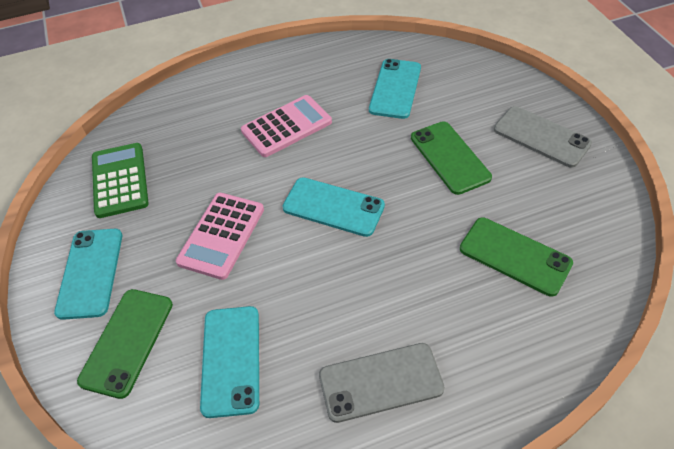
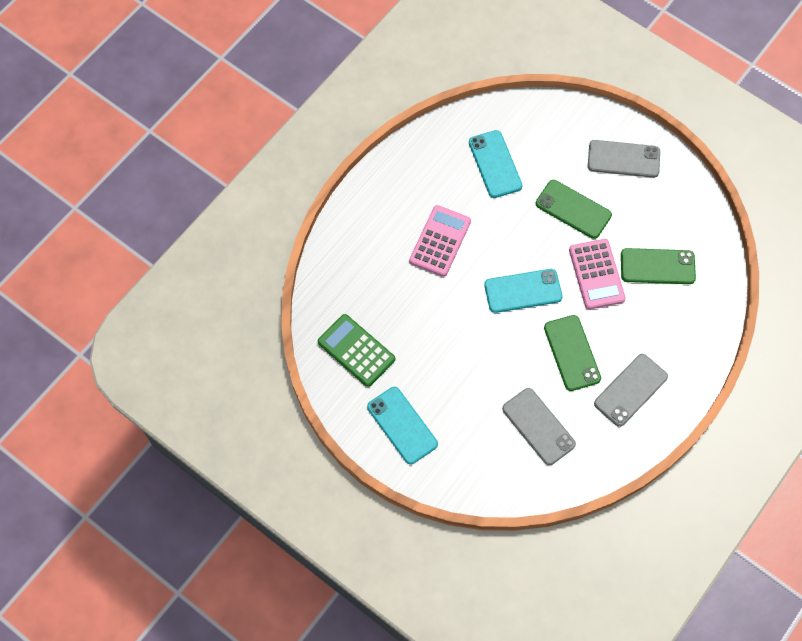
camera: 35 degrees left, 15 degrees up
green phone [77,289,173,399] -> green phone moved to [544,315,601,391]
pink calculator [176,193,264,280] -> pink calculator moved to [569,239,626,310]
turquoise phone [200,306,259,418] -> grey phone [502,388,576,465]

